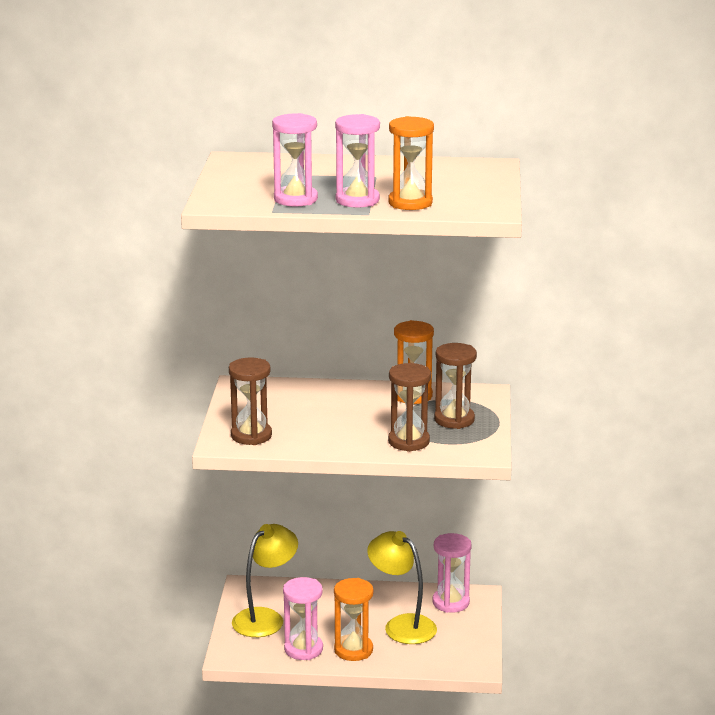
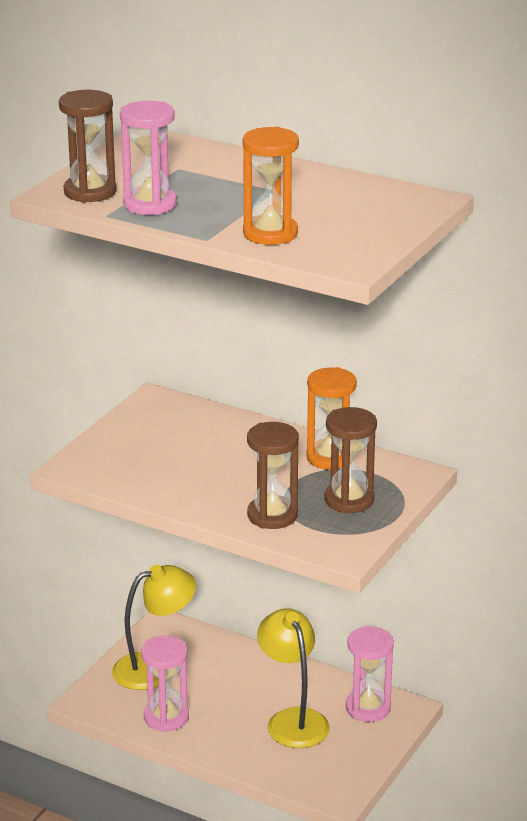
camera: 25 degrees right, 5 degrees up
brown hourglass [229,357,272,445] -> brown hourglass moved to [59,90,117,203]
orange hourglass [334,578,373,661] -> none
pink hourglass [335,114,380,208] -> none

